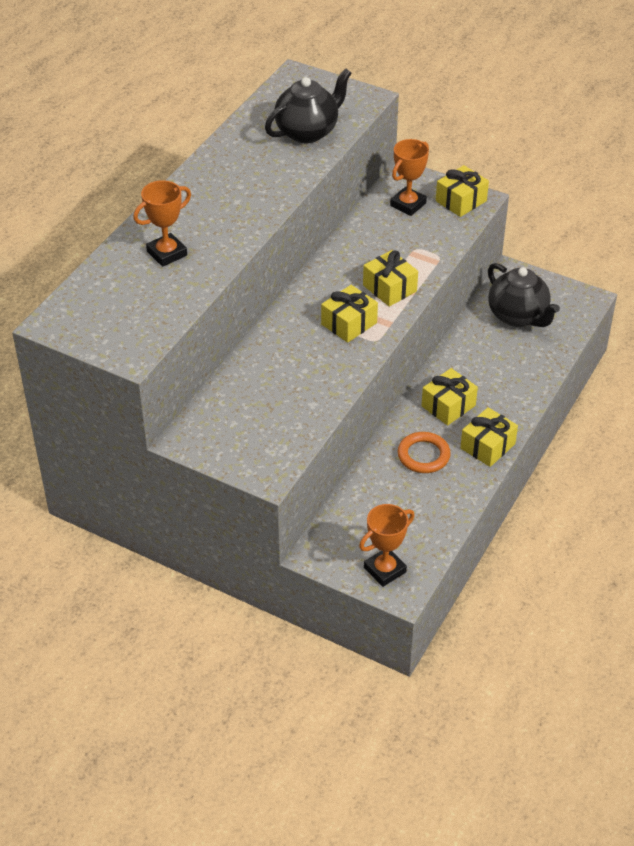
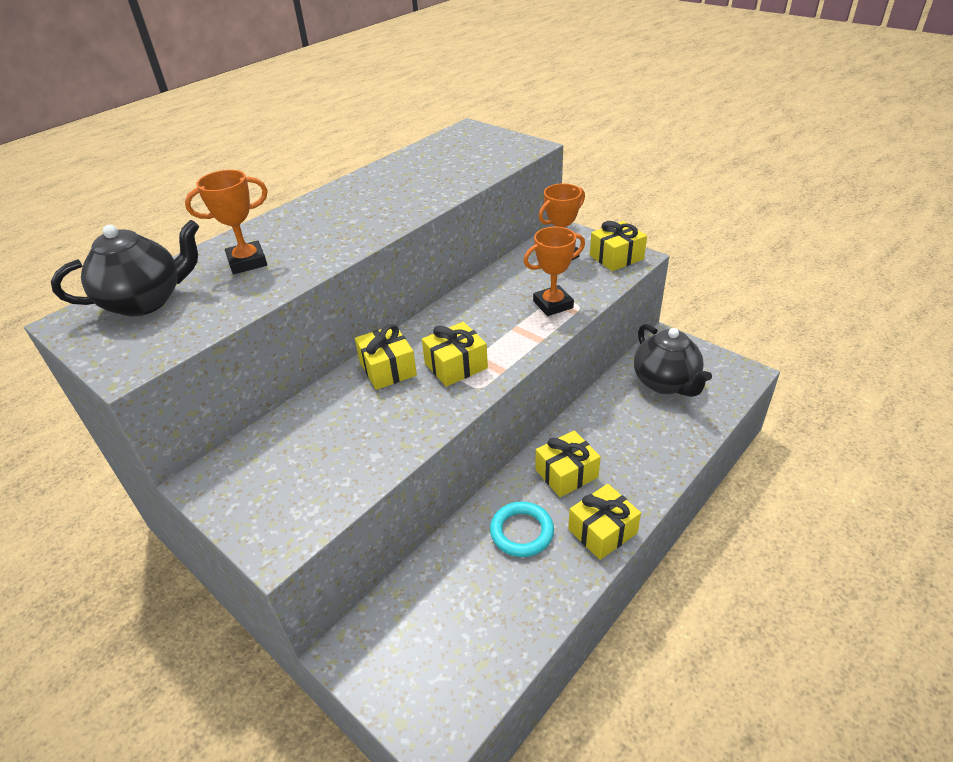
camera: 15 degrees right, 5 degrees down
black teapot [265,69,351,143] -> black teapot moved to [51,220,199,317]
orange trophy [359,504,415,587] -> orange trophy moved to [523,227,585,316]
yellow gift [363,250,418,307] -> yellow gift moved to [355,324,417,390]
orange ring [398,432,451,473] -> turquoise ring [490,501,554,557]

